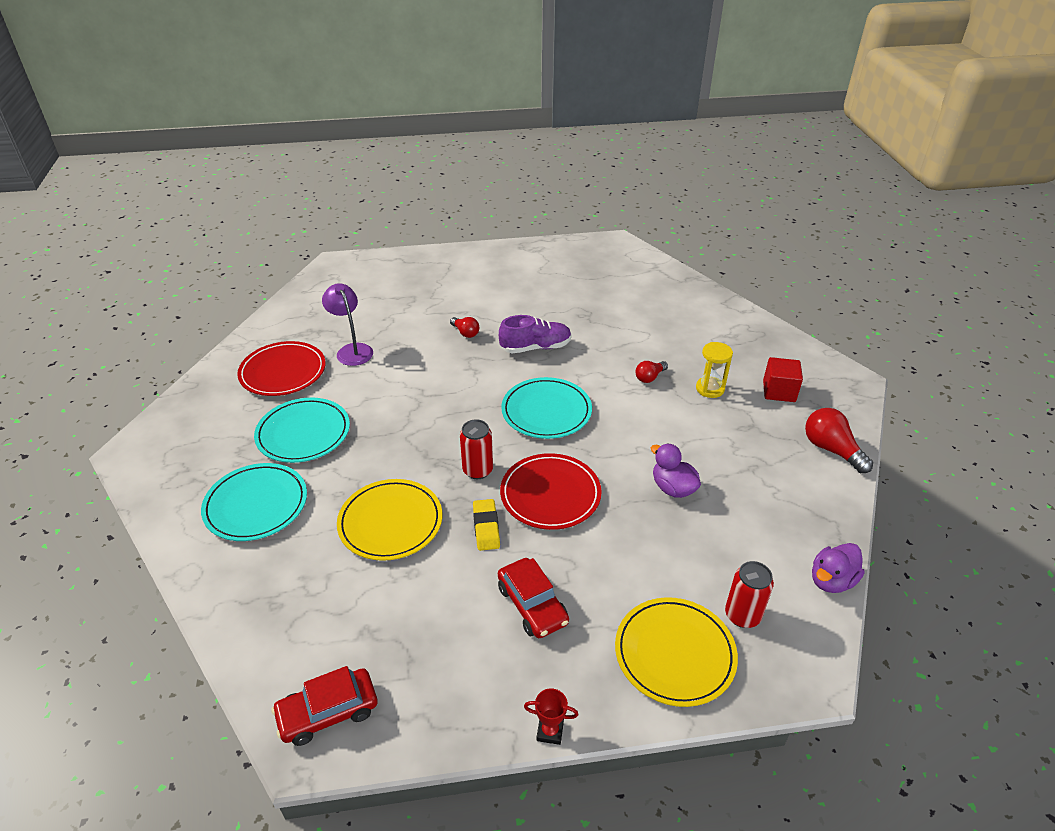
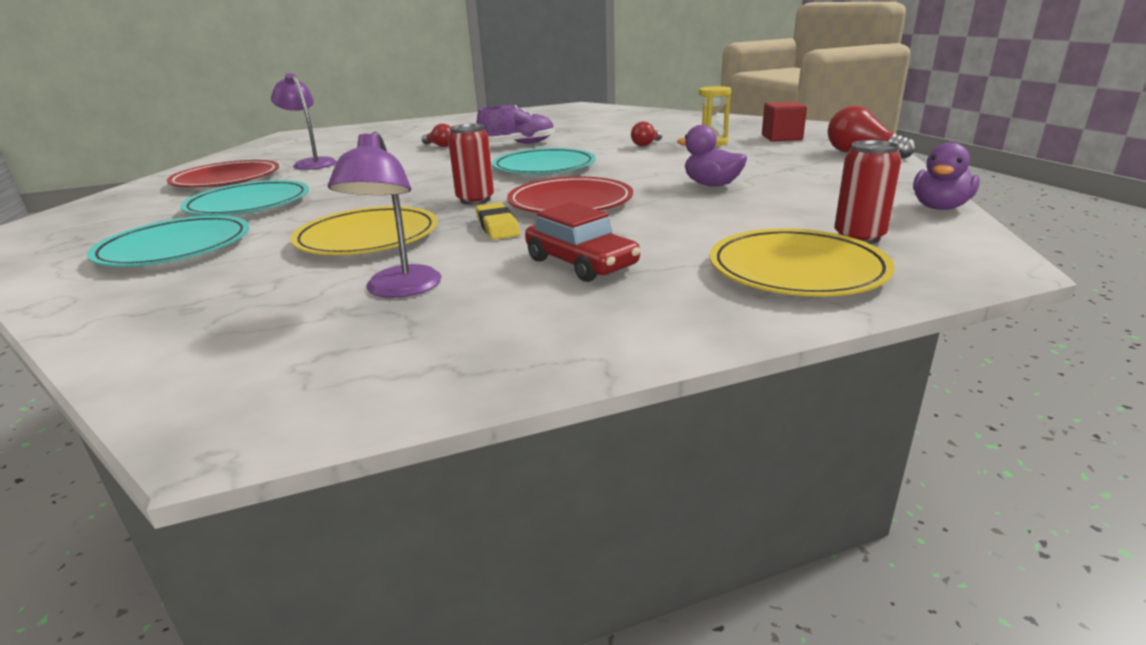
camera: 10 degrees left, 15 degrees down
red car [272,666,377,746] -> none
red trophy [524,689,578,745] -> none
none -> purple lamp [328,132,442,298]

